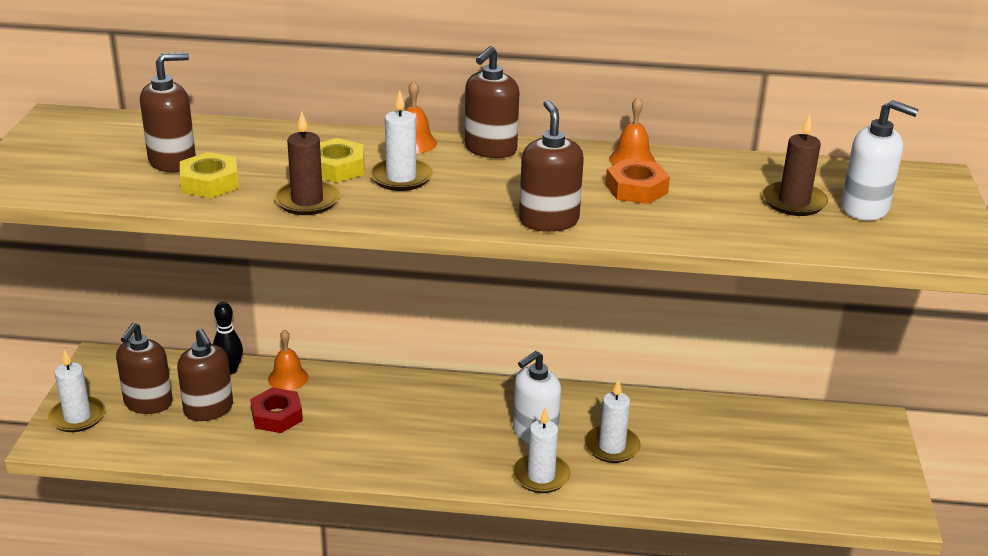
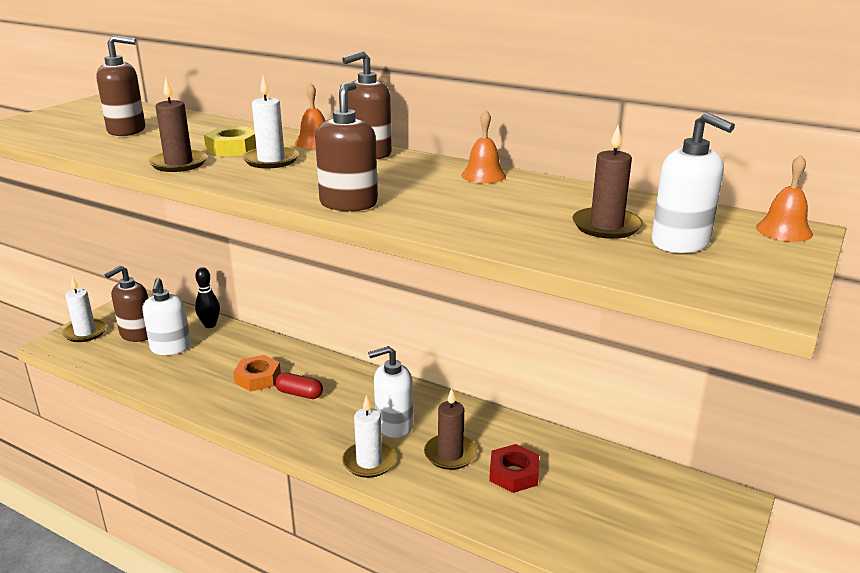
camera: 25 degrees right, 5 degrees down
brown soap dispenser [177,329,233,421] -> white soap dispenser [142,278,191,355]
yellow nut [180,152,239,198] -> none
red nut [250,387,303,433] -> red nut moved to [489,444,539,493]
orange bell [268,329,309,390] -> orange bell moved to [756,155,813,242]
white candle [584,379,641,463] -> brown candle [424,388,477,470]
orange nut [606,159,670,204] -> orange nut moved to [233,355,281,392]
none -> red capsule [275,373,323,399]

